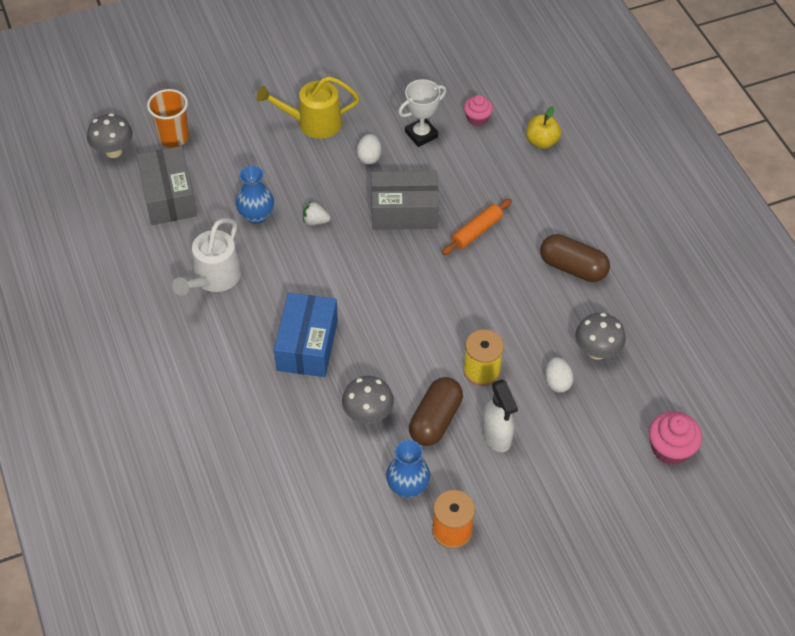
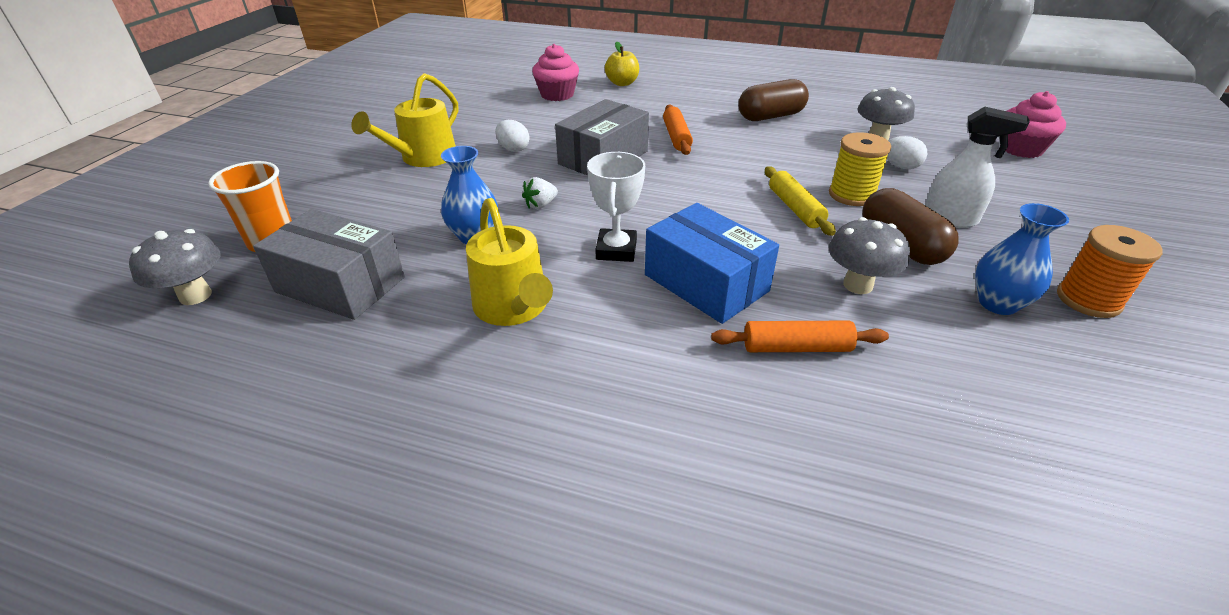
camera: 50 degrees left, 15 degrees down
white watering can [172,218,241,296] -> yellow watering can [466,198,553,326]
white trophy [398,79,446,147] -> white trophy moved to [587,152,645,262]
pink cupcake [464,95,493,126] -> pink cupcake [532,44,579,101], size x1.51
none -> orange rolling pin [711,321,889,352]
none -> yellow rolling pin [765,166,836,236]

